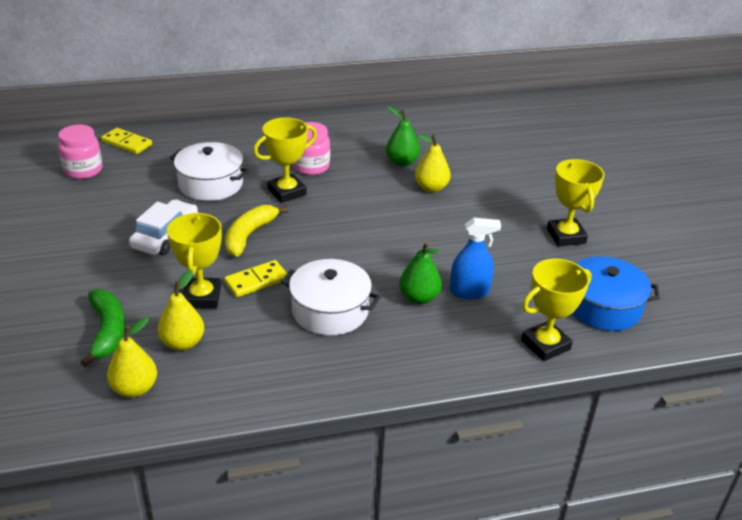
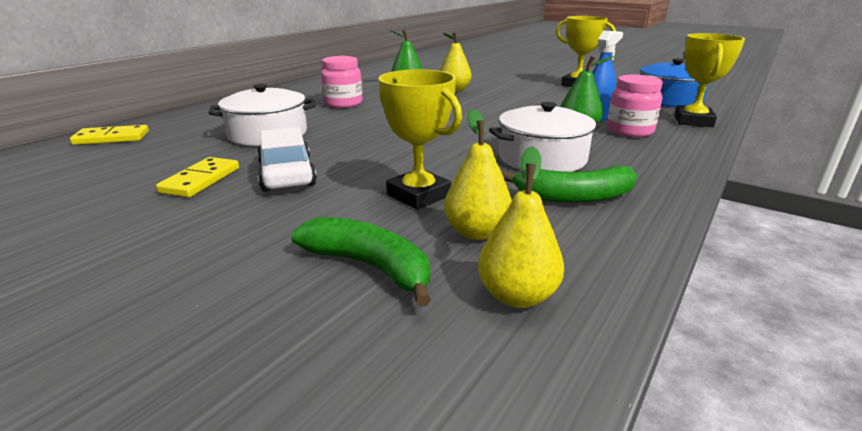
camera: 40 degrees left, 10 degrees down
pink jar [58,125,103,179] -> pink jar moved to [607,75,663,137]
yellow domino [224,260,287,297] -> yellow domino moved to [156,157,239,198]
yellow banana [225,205,289,257] -> none
yellow trophy [253,117,317,203] -> none
none -> green banana [501,166,637,203]

